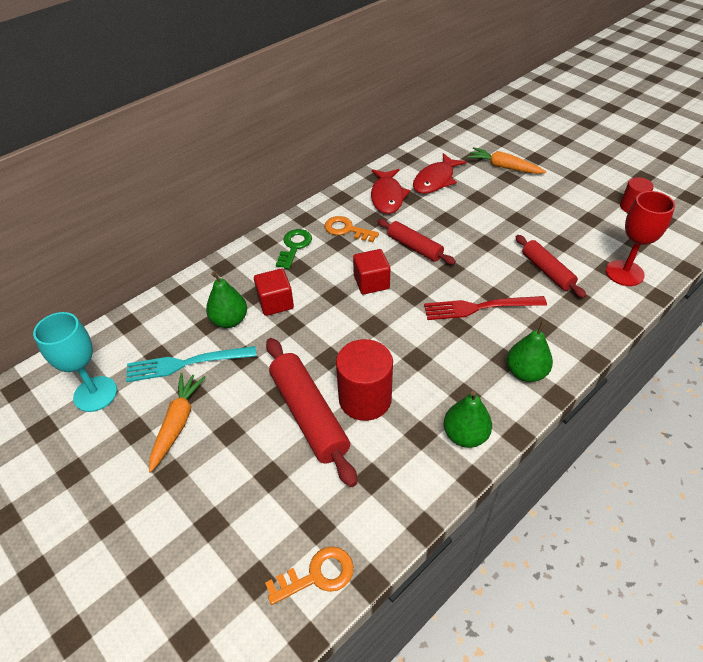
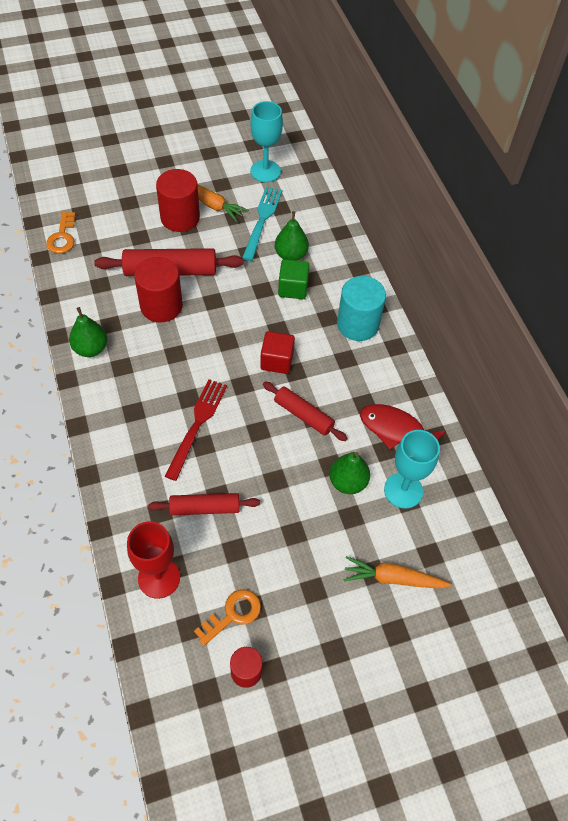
camera: 110 degrees right, 10 degrees up
red cube [254,269,294,316] -> green cube [278,259,309,299]
green key [276,229,312,269] -> turquoise cylinder [337,276,386,341]
orange key [324,216,379,242] -> orange key moved to [194,589,261,646]
red rolling pin [378,219,456,265] -> red rolling pin turned 60 degrees clockwise [263,382,347,441]
red fish [413,153,467,194] -> turquoise goblet [384,430,440,509]
orange carrot [467,147,547,174] -> orange carrot turned 135 degrees counterclockwise [343,556,452,589]
green pear [507,321,553,382] -> green pear moved to [329,452,370,494]
none -> red cylinder [156,169,200,232]

